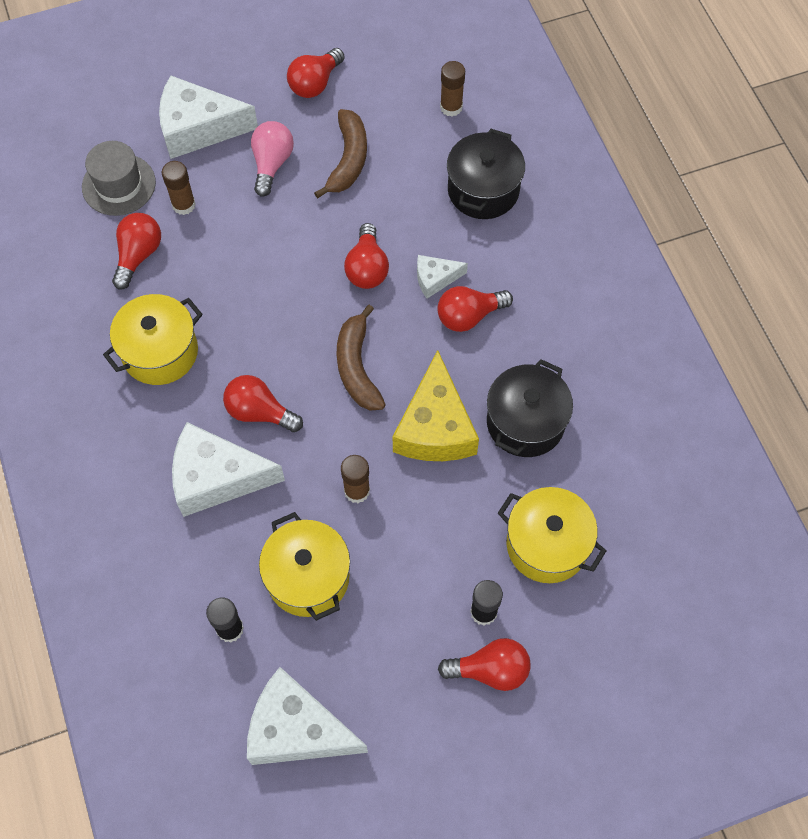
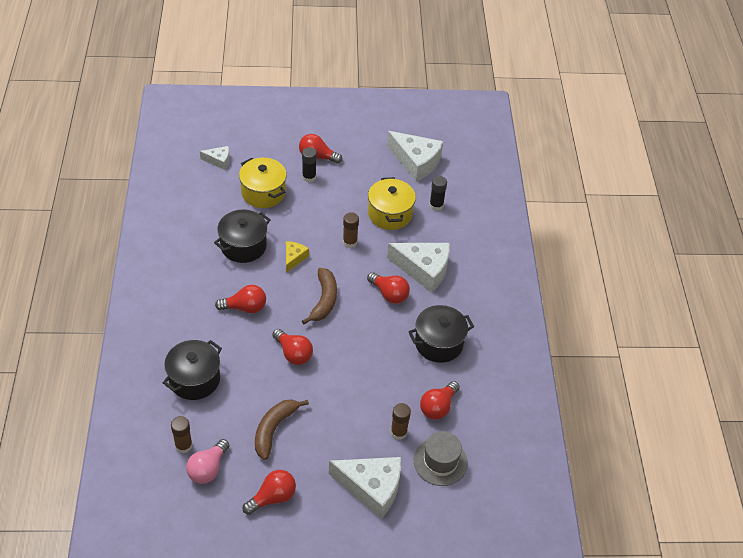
camera: 165 degrees left, 15 degrees down
yellow pot [103,294,203,385] -> black pot [408,305,474,363]
pink light bulb [251,121,294,197] -> pink light bulb moved to [186,439,230,484]
red light bulb [344,223,389,289] -> red light bulb turned 120 degrees clockwise [272,329,313,365]
yellow cheese [393,350,479,461] -> yellow cheese [286,241,309,273], size x0.51
white cheese [417,255,468,298] -> white cheese moved to [200,146,230,170]

